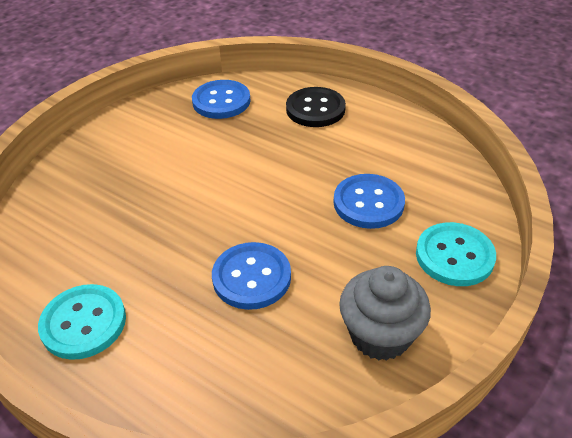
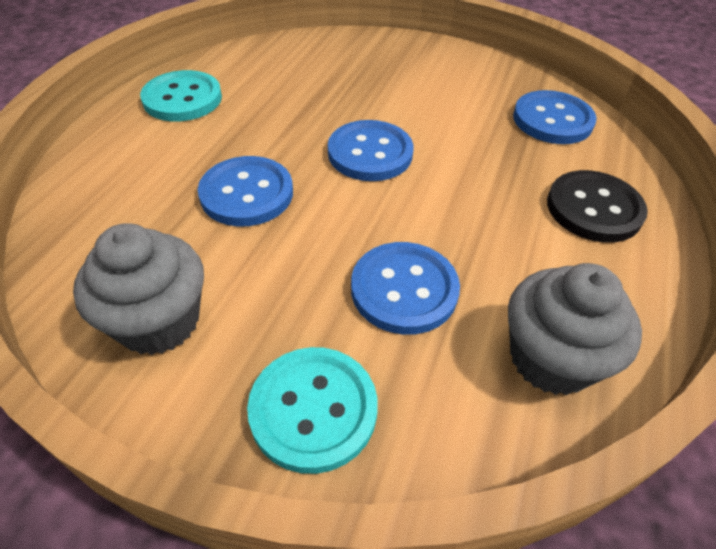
camera: 75 degrees right, 5 degrees up
none -> blue button [328,120,414,181]
none -> grey cupcake [508,263,642,395]

